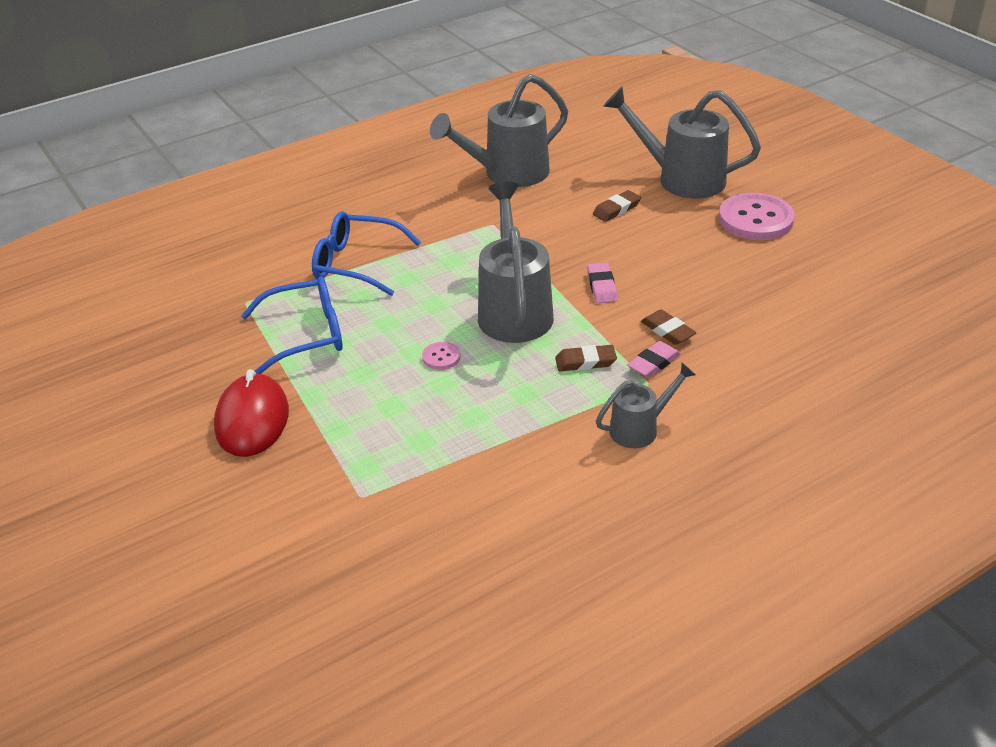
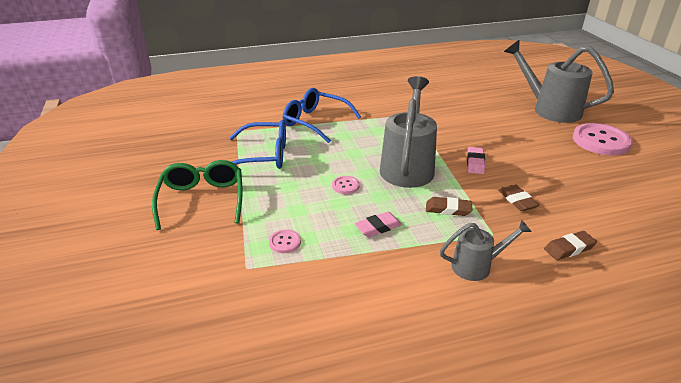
camera: 15 degrees right, 5 degrees down
red mouse [214,369,289,457] -> green glasses [152,160,243,230]
grey watering can [430,74,568,187] -> none
brown eraser [593,190,641,222] -> brown eraser moved to [544,231,597,260]
pink eraser [627,341,681,378] -> pink eraser moved to [354,212,402,237]
none -> pink button [269,229,301,253]

